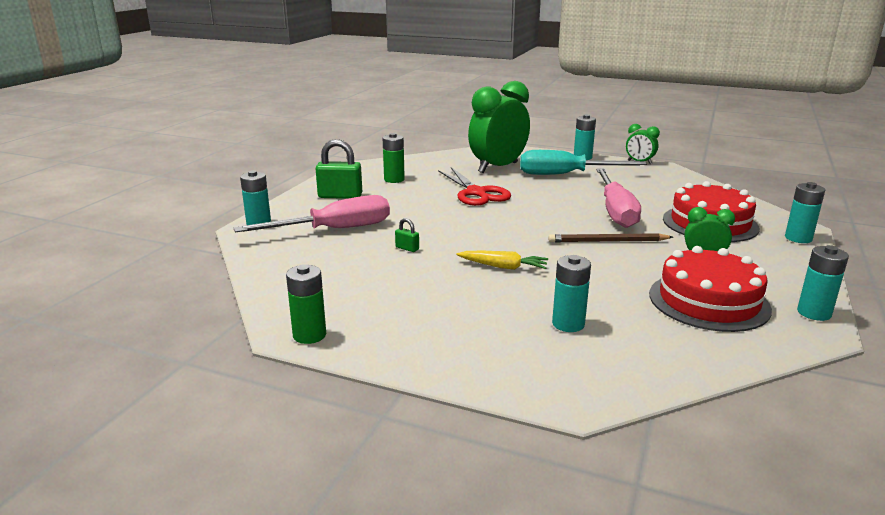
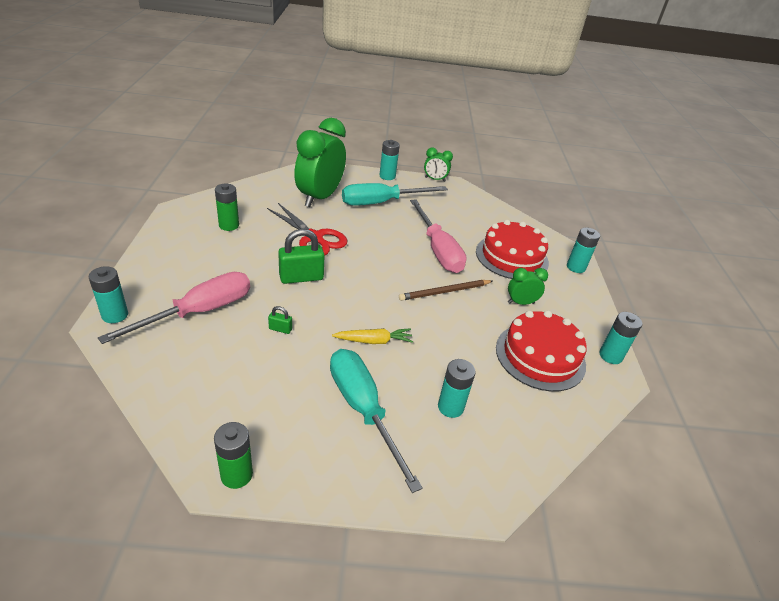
camera: 25 degrees left, 15 degrees up
green padlock [315,139,362,199] -> green padlock moved to [278,229,325,284]
none -> turquoise screwdriver [330,349,423,493]

